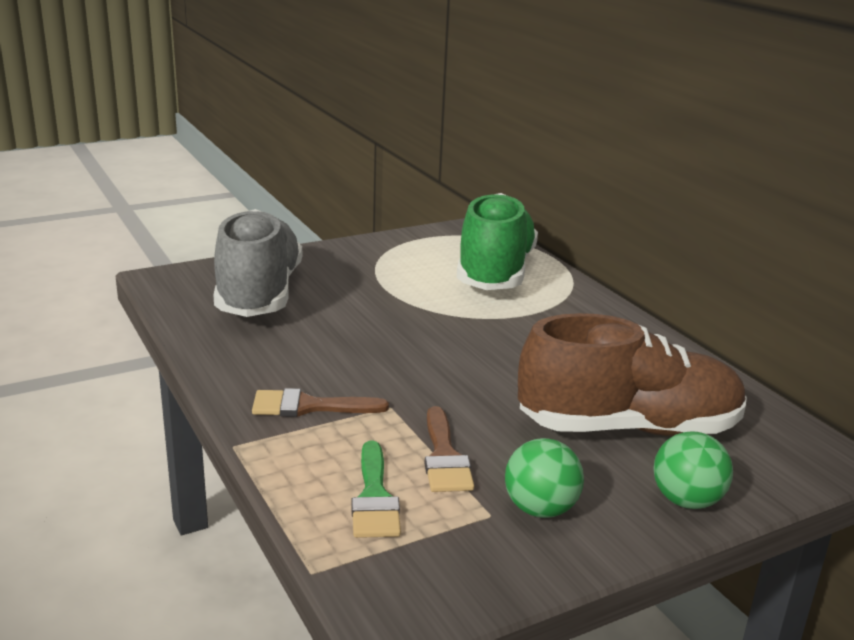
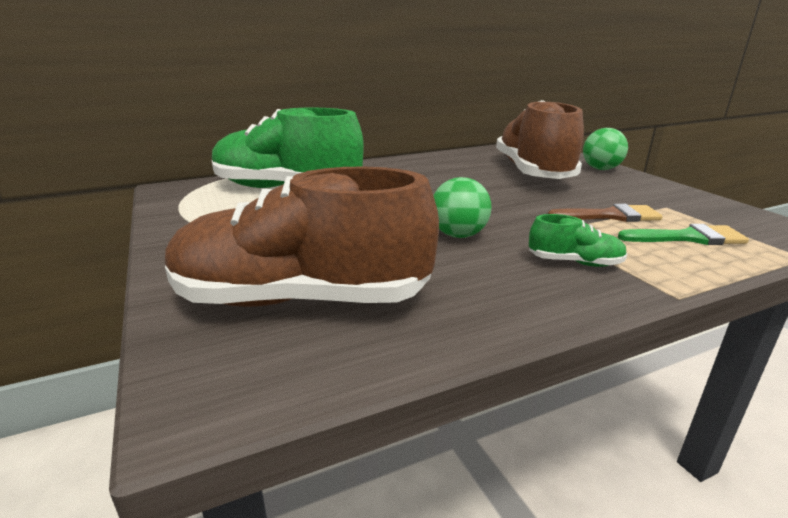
camera: 85 degrees left, 0 degrees up
grey shoe [213,209,302,317] -> brown shoe [165,166,439,307]
brown brush [252,388,389,417] -> green shoe [529,214,628,267]
green ball [505,438,584,518] -> green ball moved to [433,177,492,238]

